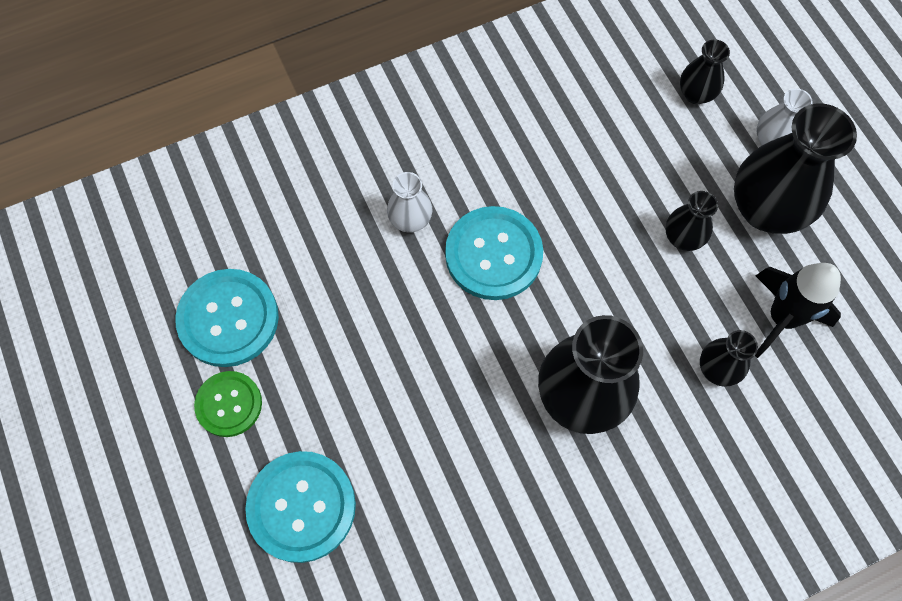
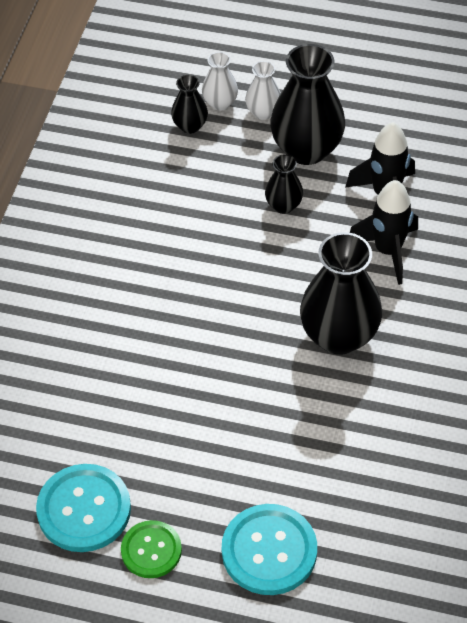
camera: 50 degrees left, 15 degrees down
white vase [387,172,432,233] -> white vase moved to [202,52,238,111]
turquoise button [445,206,543,300] -> none
black vase [700,330,758,387] -> black rocket [350,180,418,285]

